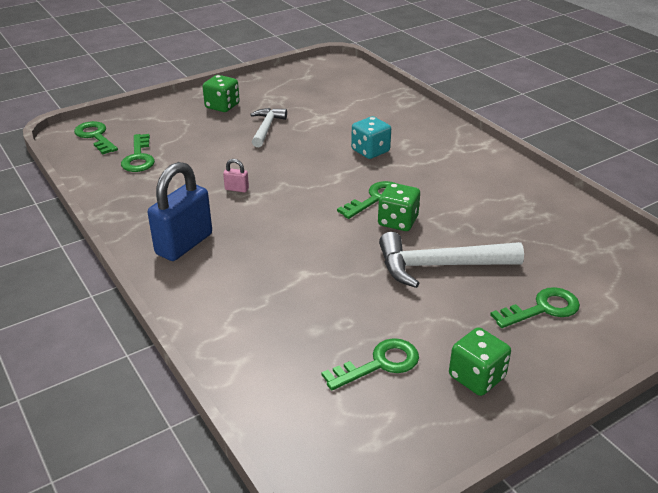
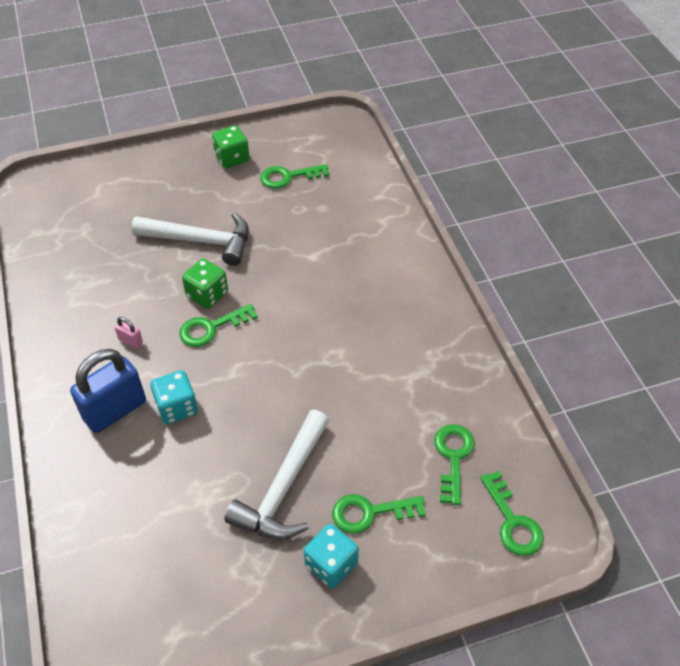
camera: 165 degrees left, 15 degrees up
blue padlock [148,162,212,261] -> blue padlock moved to [70,349,146,433]
green dice [203,75,240,112] -> turquoise dice [304,524,359,588]
pink padlock [223,159,249,192] -> pink padlock moved to [115,317,143,348]
white hammer [250,108,287,147] -> white hammer [224,410,329,540], size x1.59
green key [490,287,580,328] -> green key moved to [332,494,426,534]

